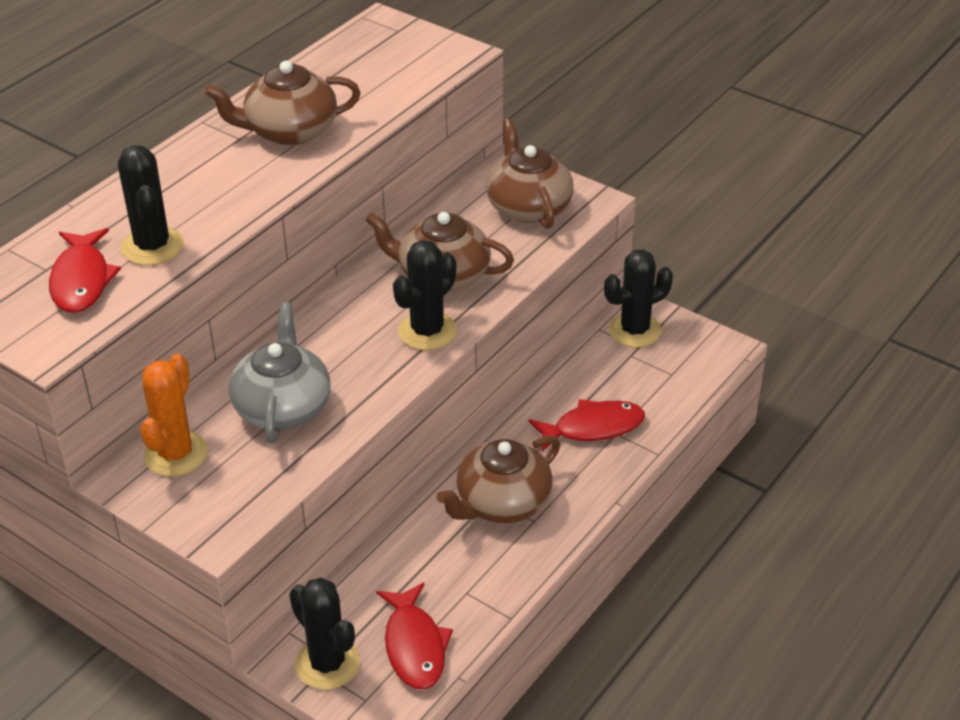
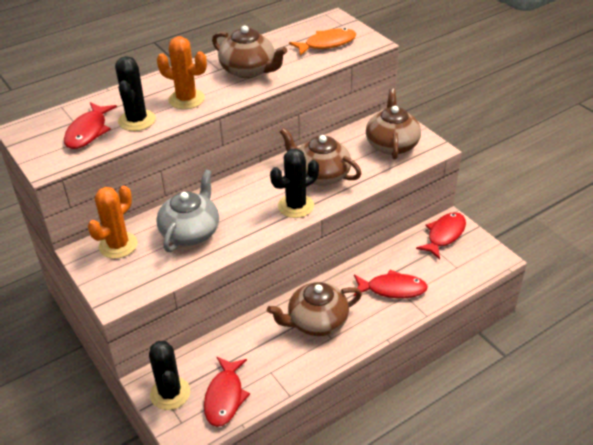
camera: 20 degrees right, 0 degrees up
brown teapot [205,61,361,145] -> brown teapot turned 150 degrees counterclockwise [212,25,287,78]
black cactus [604,249,673,348] -> red fish [416,212,466,259]
none -> orange cactus [157,36,207,109]
none -> orange fish [289,28,357,56]

